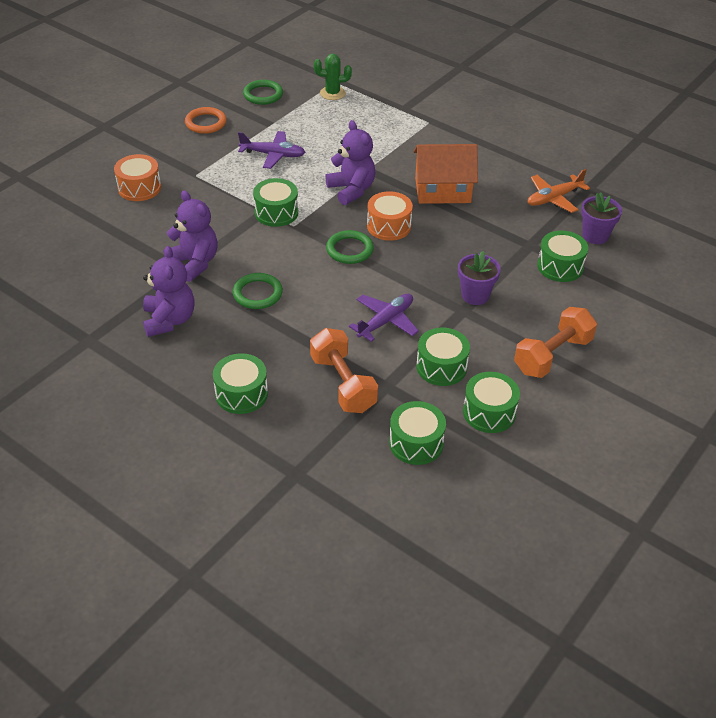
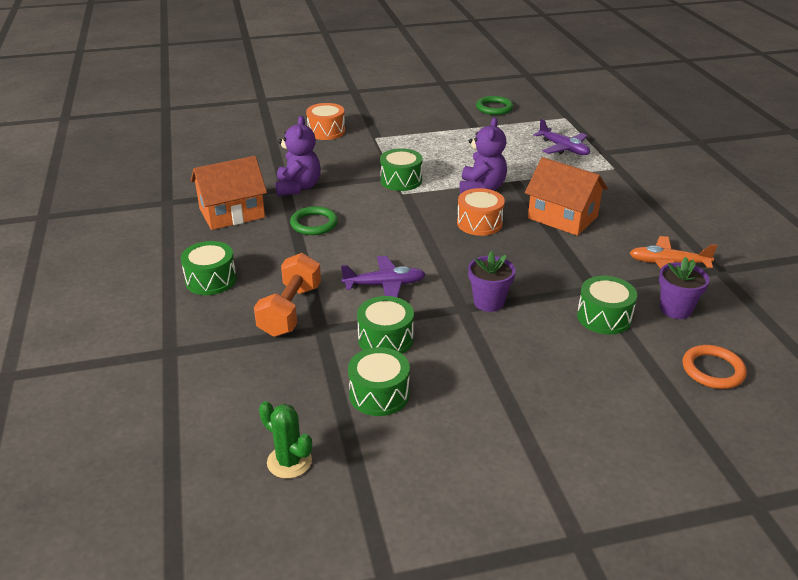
camera: 40 degrees right, 10 degrees down
purple teddy bear [143,246,195,337] -> orange house [191,156,267,230]
orange ring [185,107,226,134] -> orange ring moved to [683,345,747,389]
purple plane [238,131,305,169] -> purple plane moved to [533,119,590,155]
green cactus [314,54,352,100] -> green cactus moved to [259,401,312,479]
green ring [326,230,374,264] -> none
green drum [389,401,446,465] -> none
orange dumbbell [514,307,597,378] -> none

